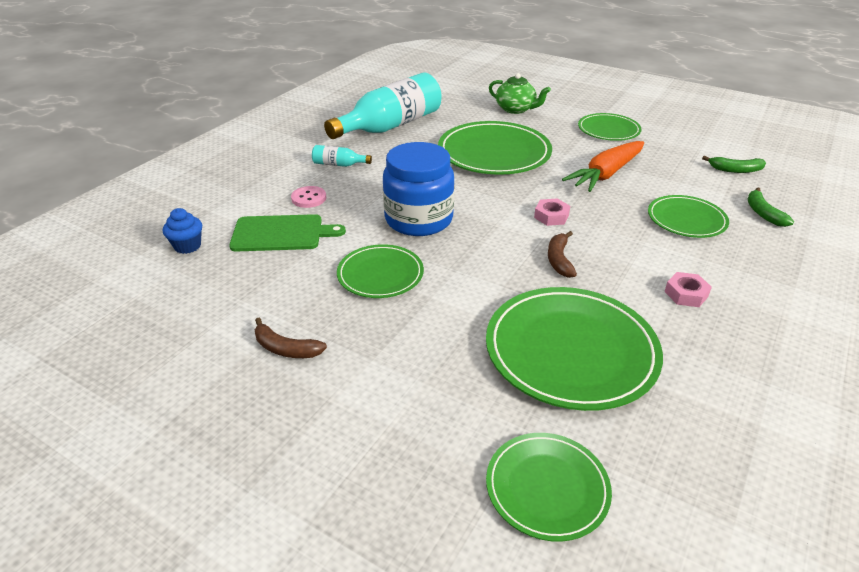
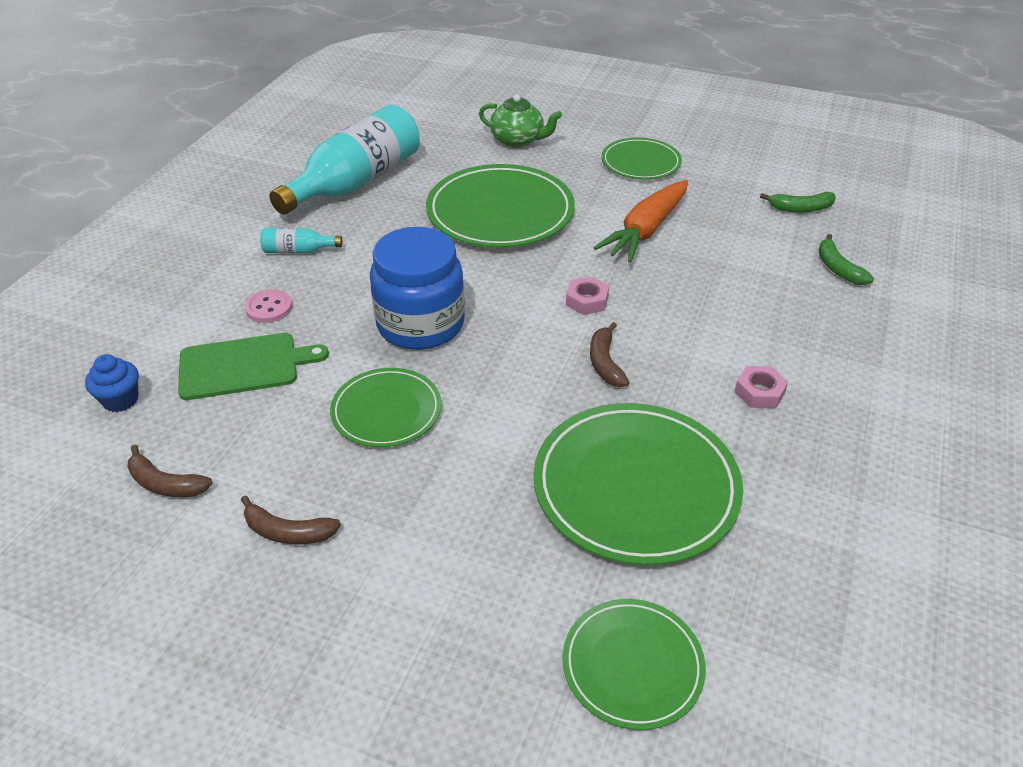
camera: 10 degrees left, 5 degrees up
green plate [648,195,729,238] -> none
none -> brown banana [128,444,213,497]

